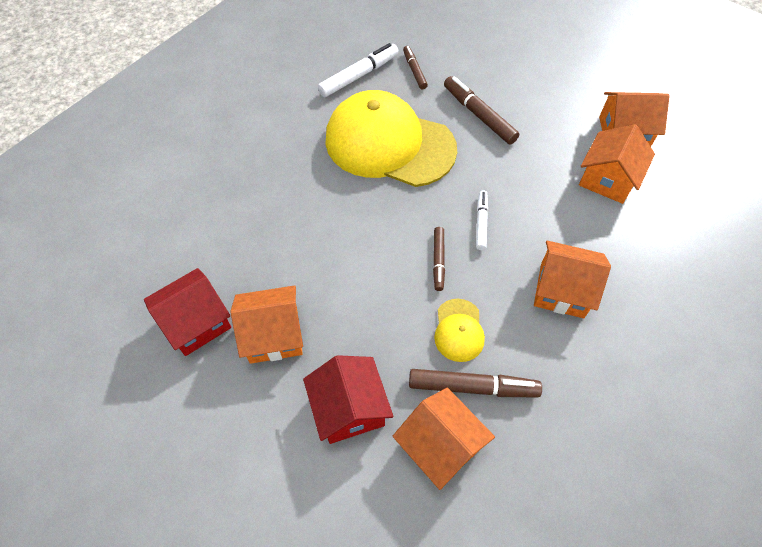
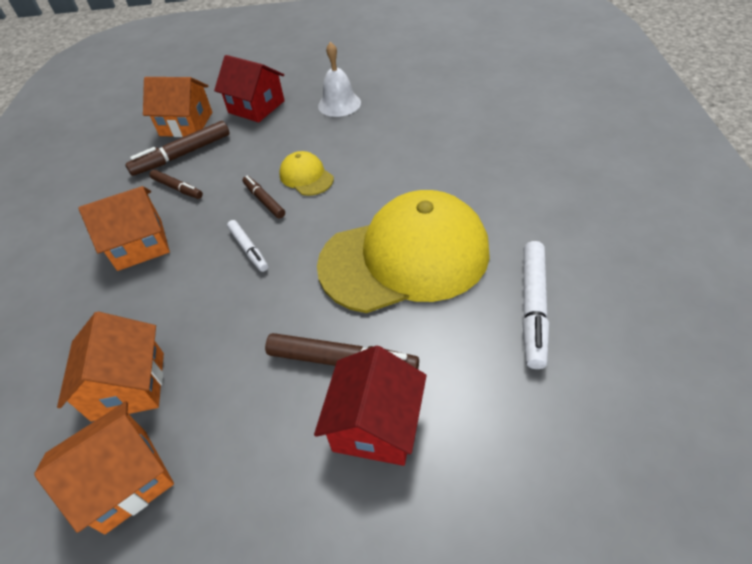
camera: 145 degrees right, 10 degrees down
red house [144,268,231,356] -> red house moved to [314,346,427,466]
orange house [230,285,303,364] -> white bell [318,42,361,117]
brown marker [403,46,428,89] -> brown marker moved to [150,170,203,199]
yellow cap [434,299,485,362] -> yellow cap moved to [279,151,334,196]

